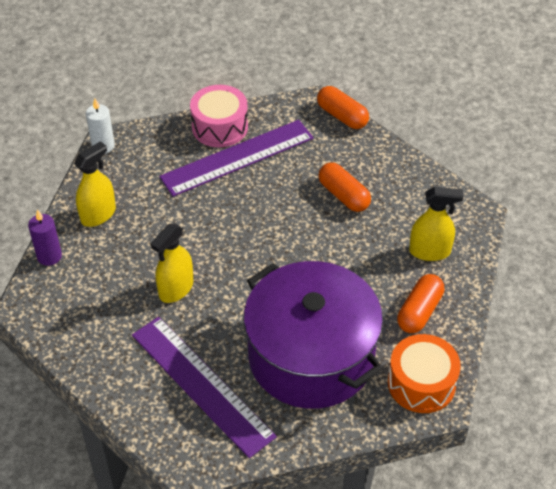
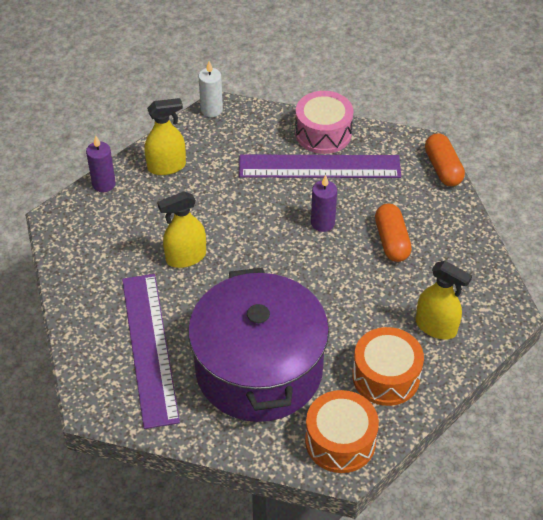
camera: 30 degrees right, 0 degrees up
orange capsule [397,274,445,333] -> orange drum [352,327,424,406]
none -> purple candle [311,175,337,232]

